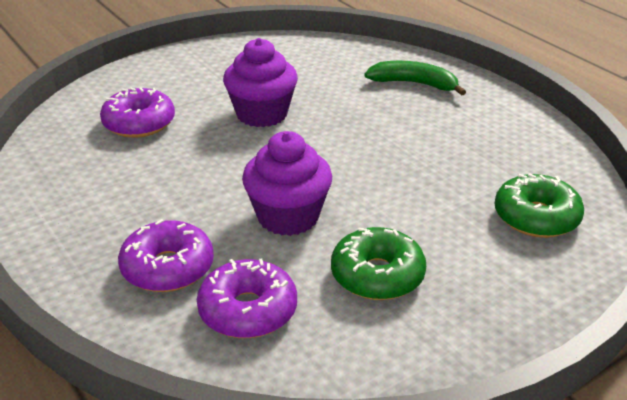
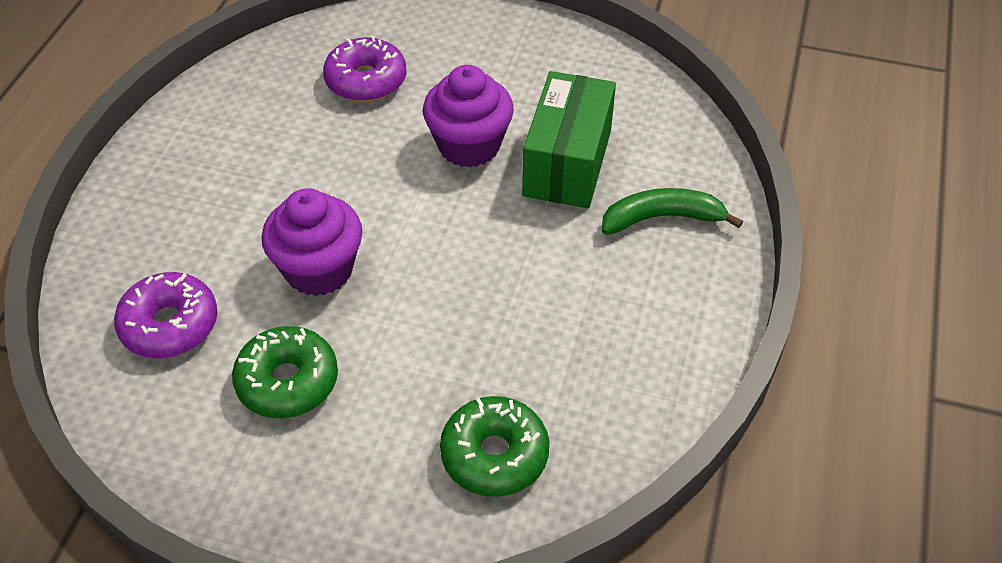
camera: 50 degrees right, 15 degrees up
purple donut [118,219,214,292] -> none
green banana [364,61,466,95] -> green banana turned 75 degrees counterclockwise [602,188,743,235]
none -> green box [522,71,616,208]

